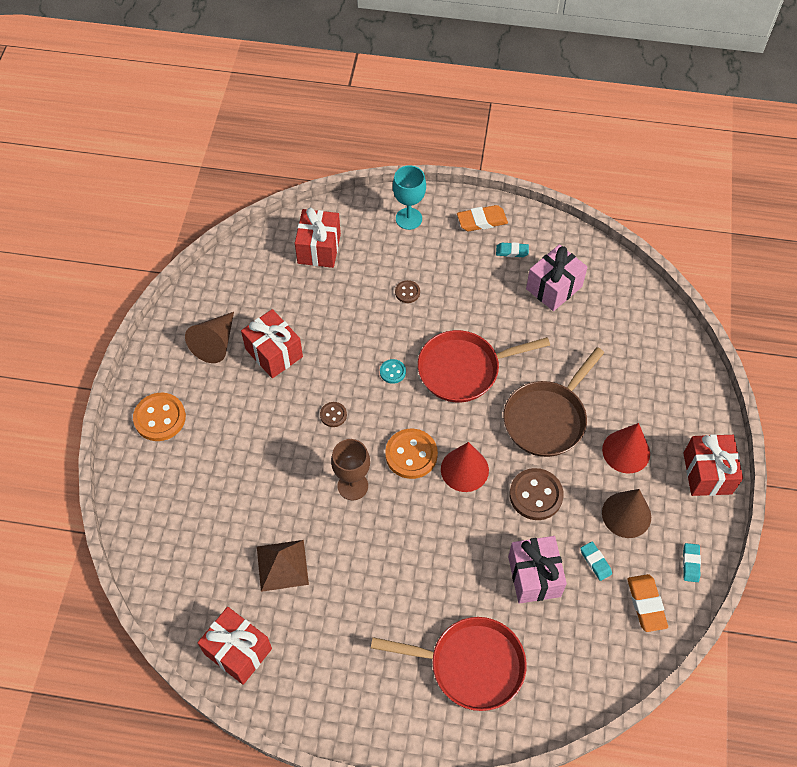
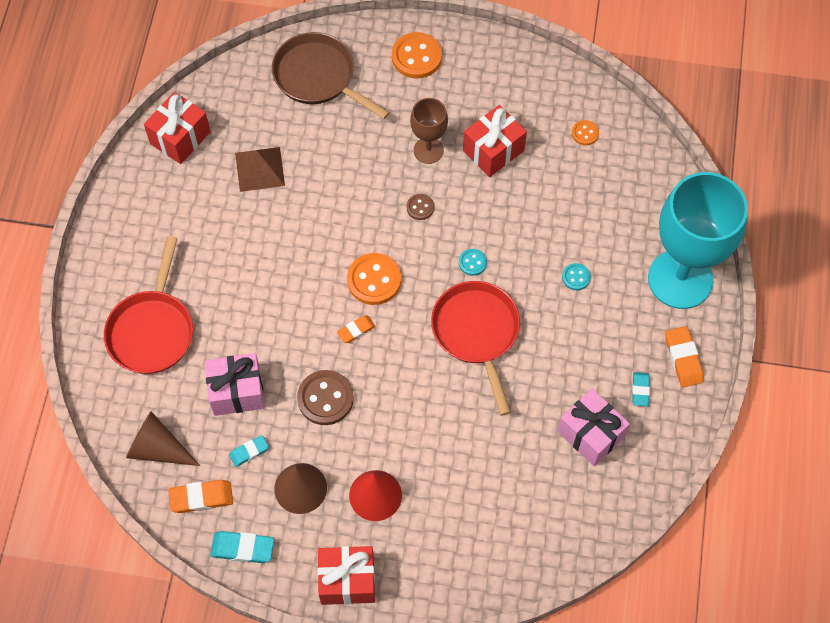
camera: 90 degrees right, 5 degrees up
brown cone [185,312,234,363] -> brown cone moved to [126,411,200,466]
red gift [295,208,341,268] -> none
brown goblet [331,439,370,500] -> brown goblet moved to [410,98,448,164]
turquoise goblet [393,165,426,230] -> turquoise goblet [648,172,748,309], size x2.07
brown button [395,280,420,303] -> turquoise button [562,263,591,290]
red cone [441,442,489,492] -> orange eraser [337,315,376,343]
brown pan [503,347,604,457] -> brown pan moved to [272,32,390,119]
turquoise eraser [683,543,701,582] -> turquoise eraser [210,531,274,563], size x1.56
none -> orange button [572,120,599,145]

